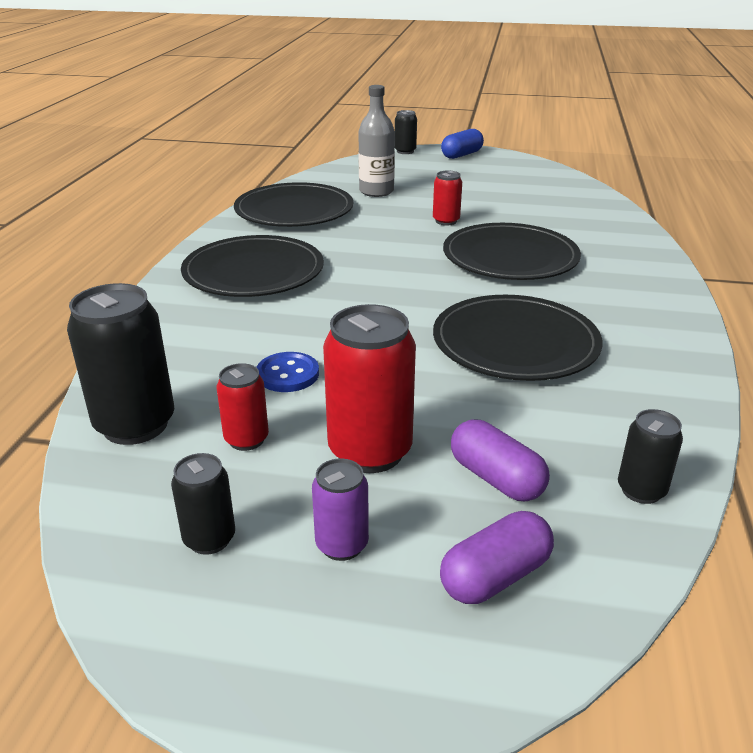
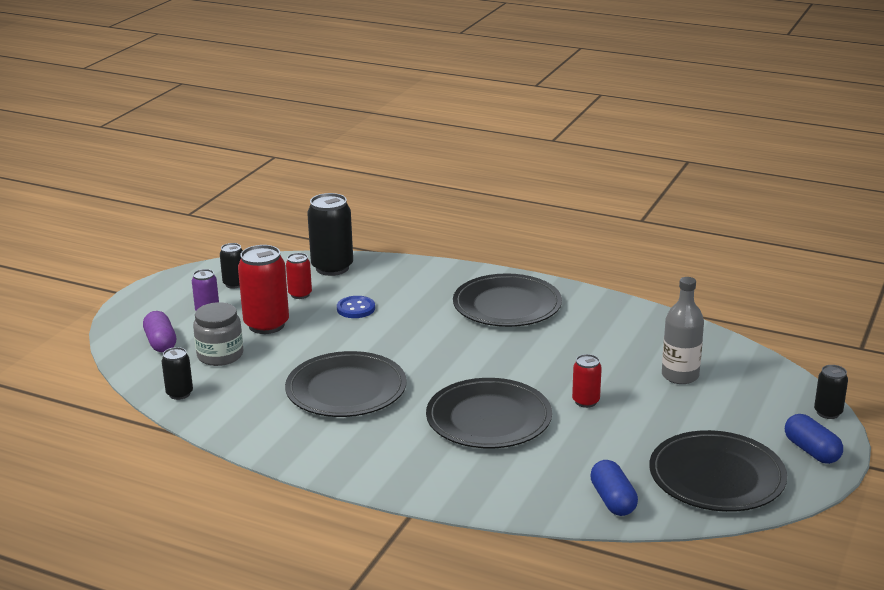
camera: 105 degrees right, 5 degrees down
black plate [234,182,354,227] -> black plate moved to [649,430,787,512]
purple capsule [451,420,550,501] -> grey jar [193,302,243,366]
none -> blue capsule [590,460,638,516]

